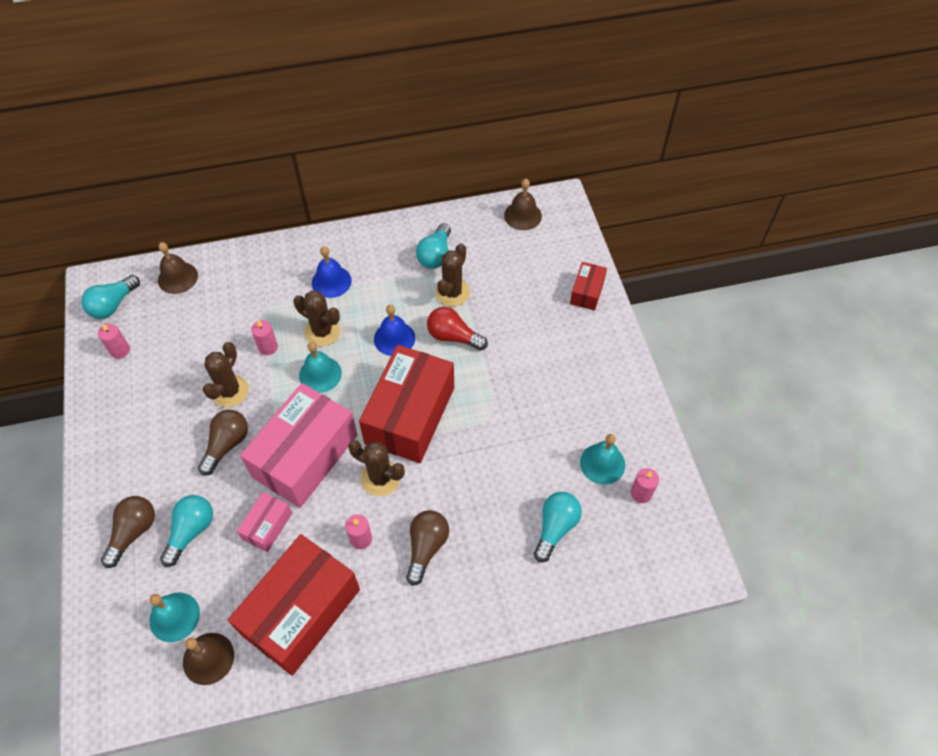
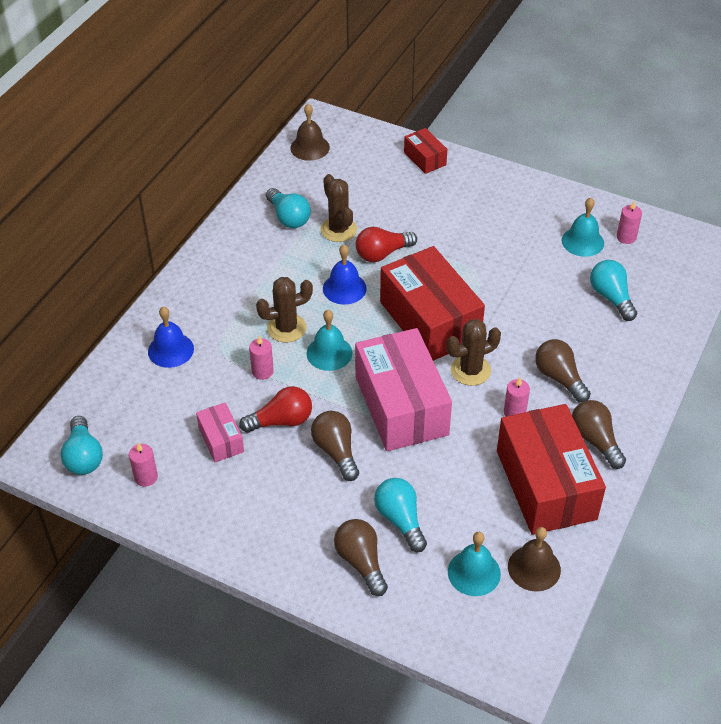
camera: 50 degrees left, 10 degrees down
brown bell [158,242,198,294] -> none
brown cactus [203,342,249,407] -> red light bulb [239,386,312,433]
pink box [237,492,292,552] -> pink box moved to [196,402,244,462]
blue bell [312,246,352,298] -> blue bell moved to [148,307,194,368]
none -> brown light bulb [572,400,626,469]

